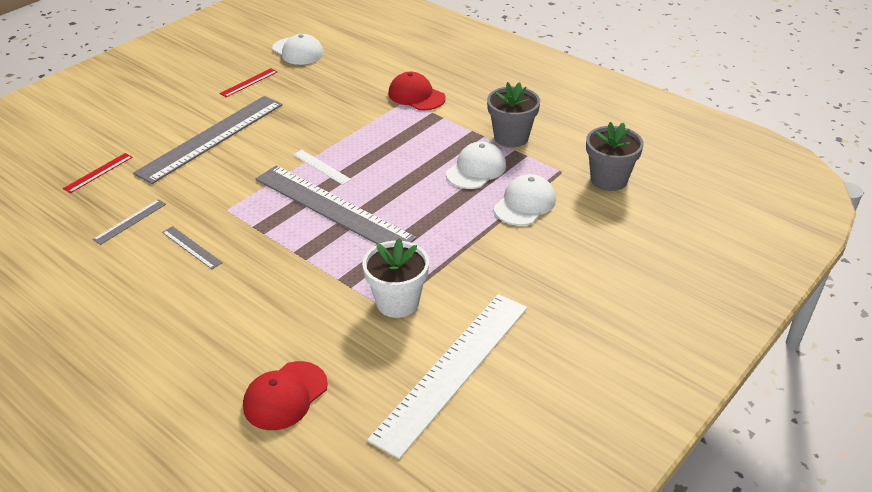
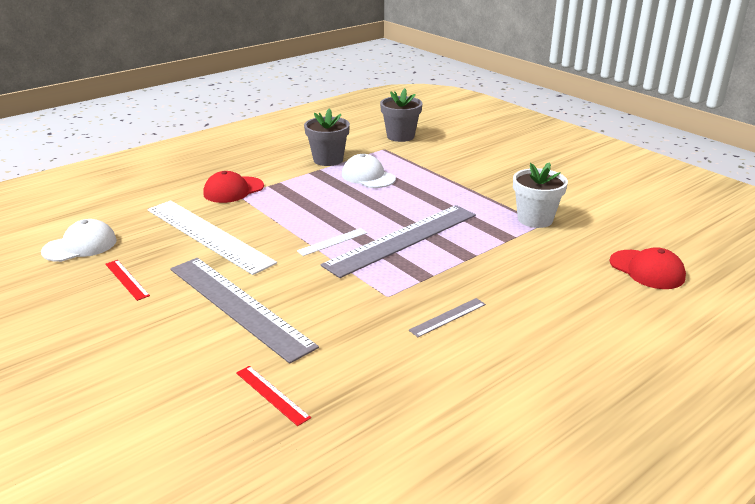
camera: 80 degrees left, 10 degrees down
grey ruler [92,199,166,245] -> none
white ruler [367,294,527,459] -> white ruler moved to [147,200,277,275]
white cap [494,174,556,226] -> none

